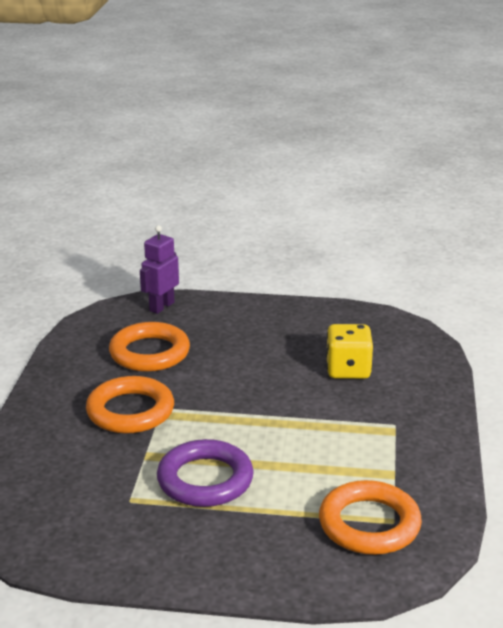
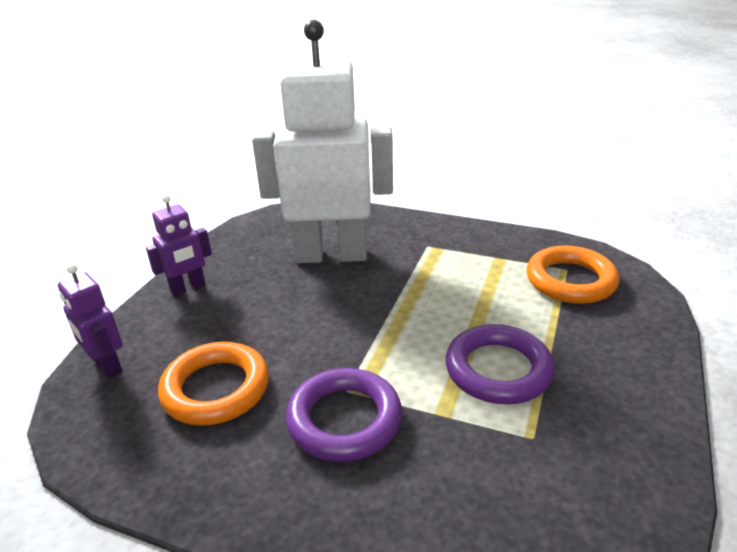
camera: 75 degrees left, 5 degrees up
orange ring [86,376,174,433] -> purple ring [286,368,402,462]
yellow dice [326,324,373,379] -> white robot [252,19,393,263]
none -> purple robot [146,195,212,297]

